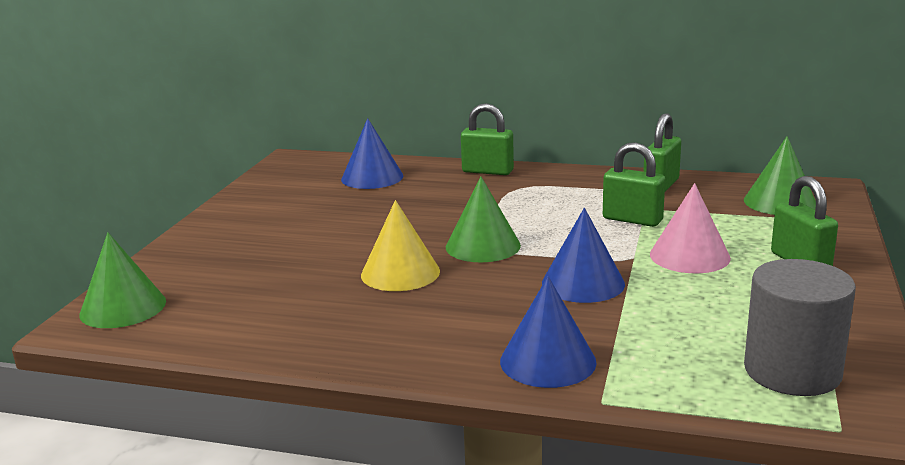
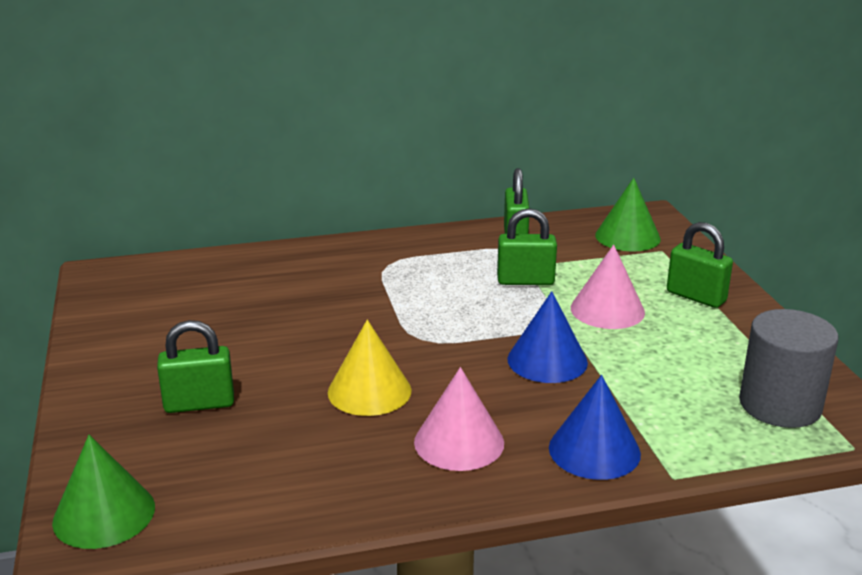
camera: 30 degrees left, 5 degrees up
blue cone [341,118,403,189] -> none
green cone [446,176,521,262] -> none
green padlock [461,103,514,175] -> green padlock moved to [157,320,234,413]
none -> pink cone [414,367,504,471]

